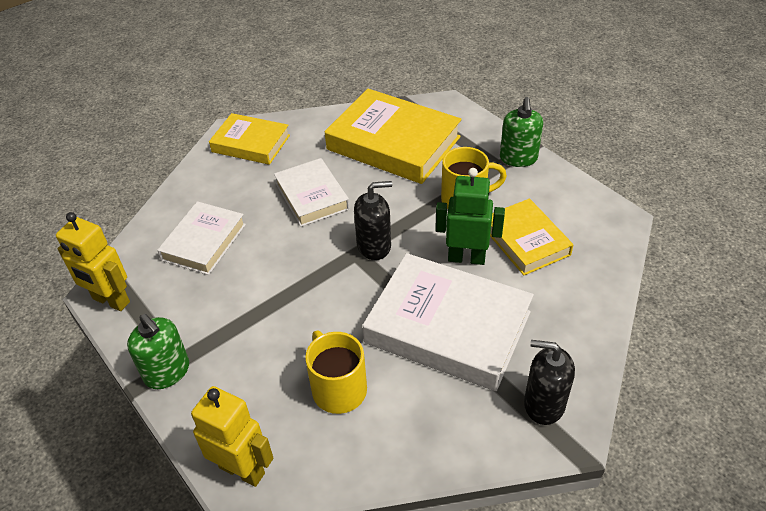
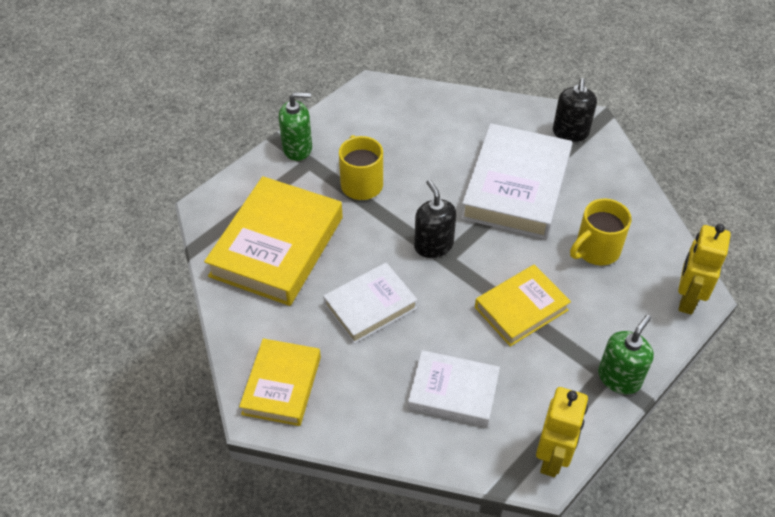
camera: 100 degrees left, 5 degrees up
green robot [435,168,505,265] -> none
yellow book [490,198,573,275] -> yellow book moved to [475,265,571,347]

